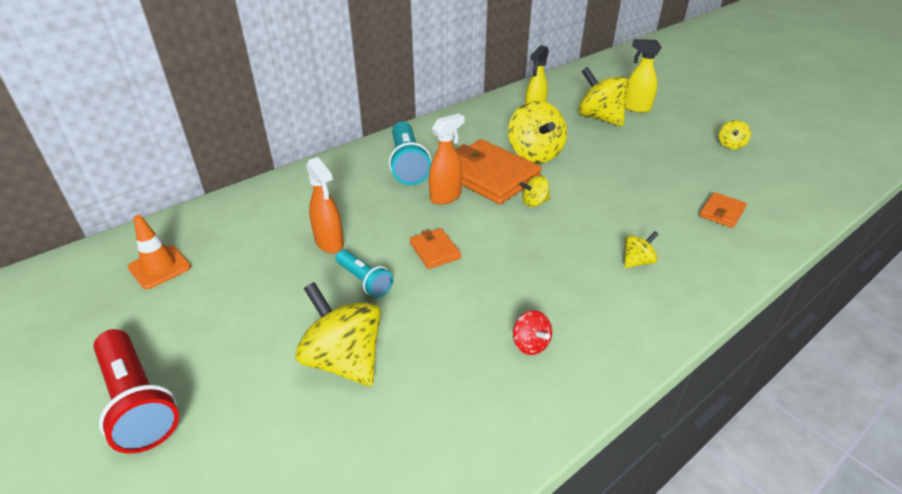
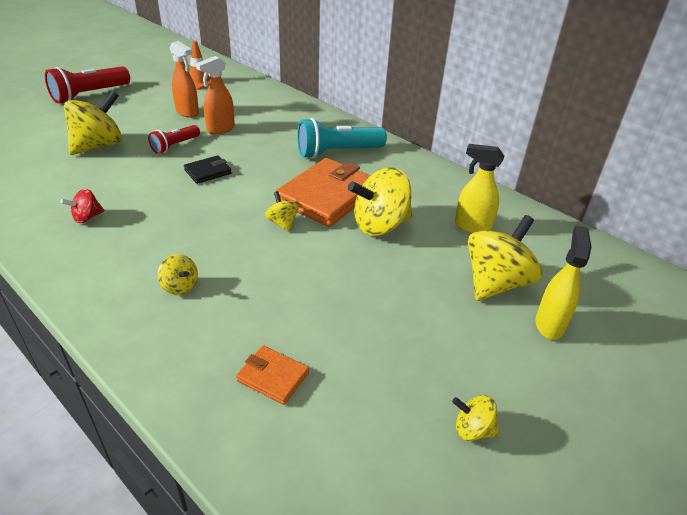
camera: 80 degrees right, 0 degrees up
turquoise flashlight [336,250,393,298] -> red flashlight [148,125,200,154]
orange wallet [410,228,461,269] -> black wallet [184,155,232,184]
orange spray bottle [429,113,465,205] -> orange spray bottle moved to [170,41,199,118]

